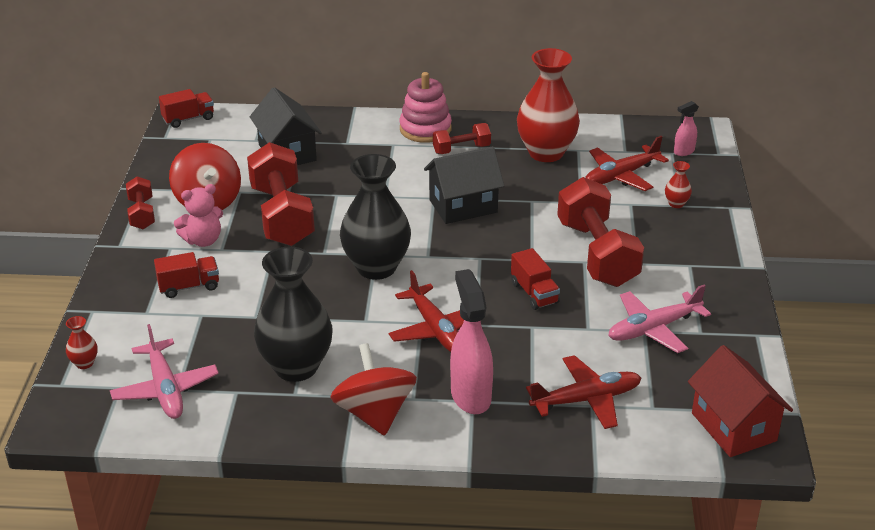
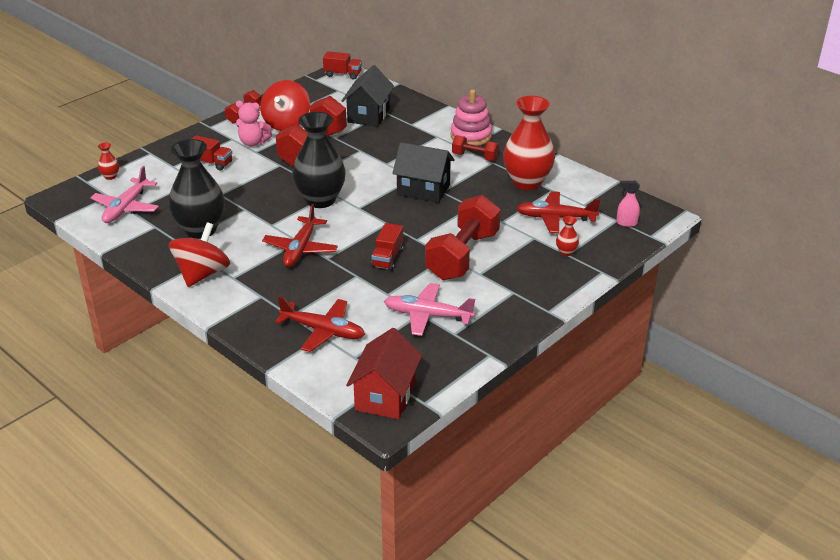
camera: 40 degrees right, 0 degrees up
pink spray bottle [450,269,493,414] -> none

